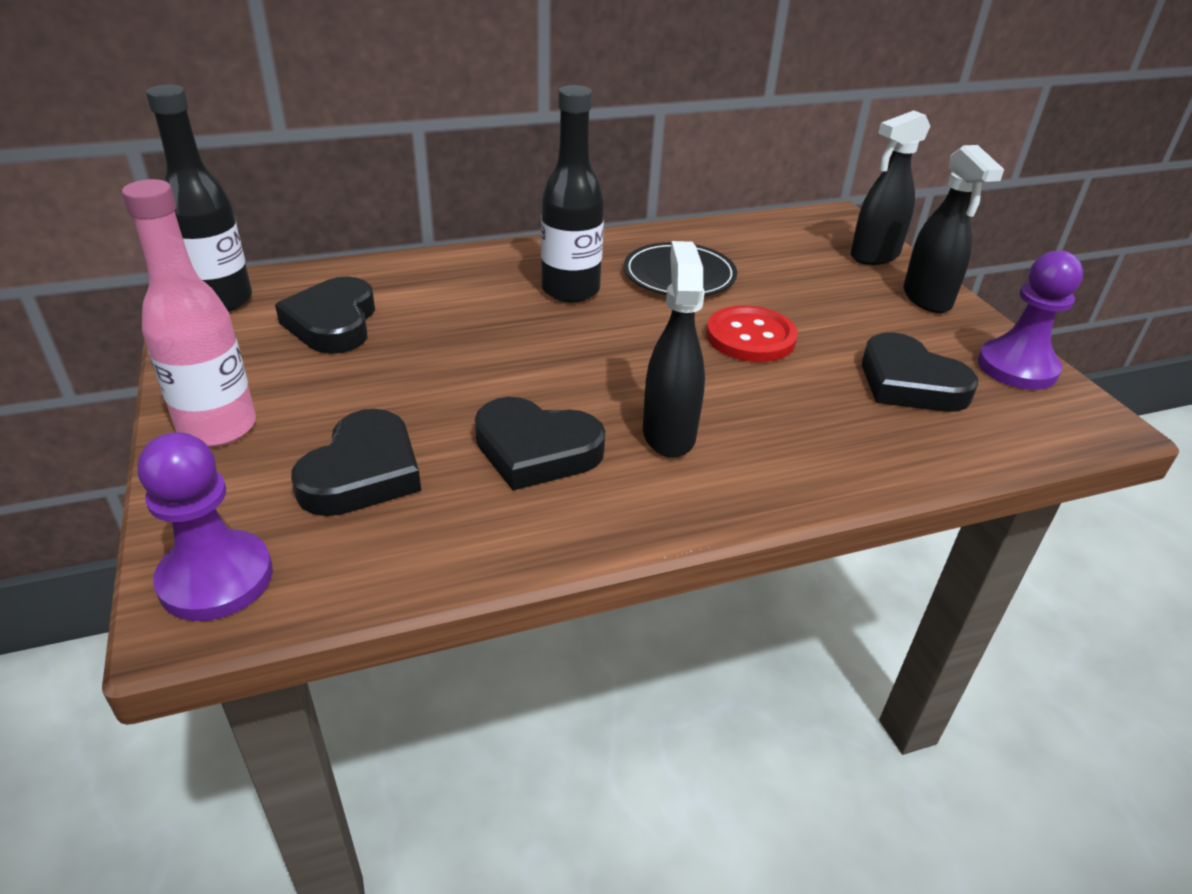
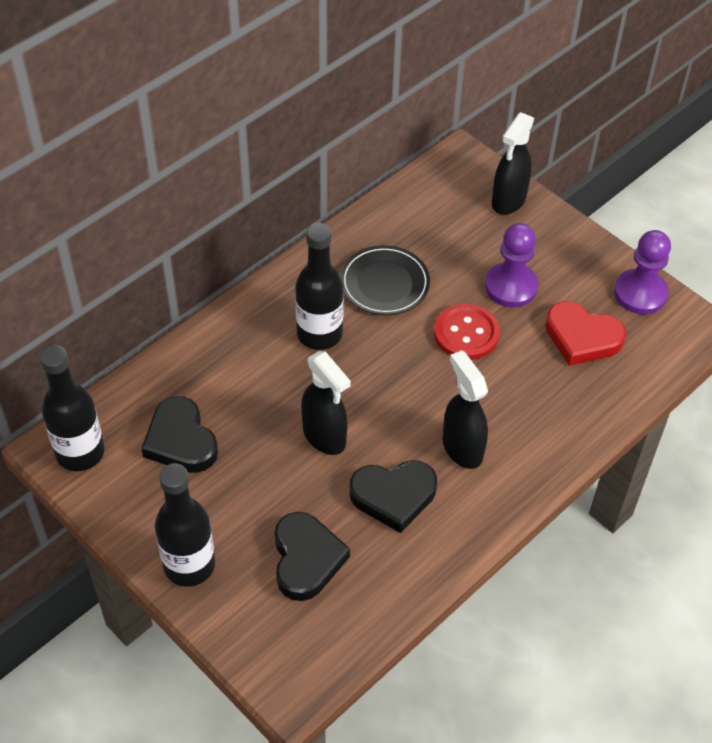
camera: 25 degrees left, 15 degrees up
pink bottle [122,179,256,447] -> black bottle [155,463,215,587]
purple pawn [138,432,273,621] -> purple pawn moved to [485,223,539,307]
black heart [862,332,978,412] -> red heart [545,301,626,366]
black spray bottle [903,145,1004,313] -> black spray bottle moved to [301,351,351,455]

